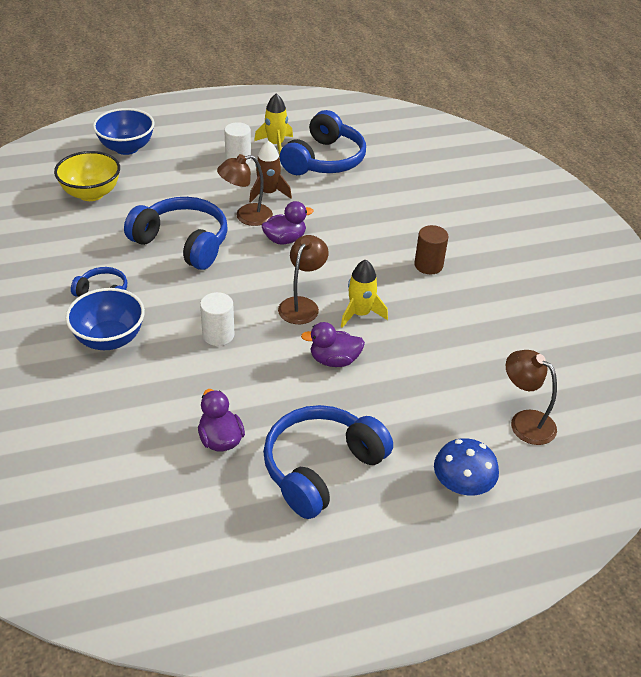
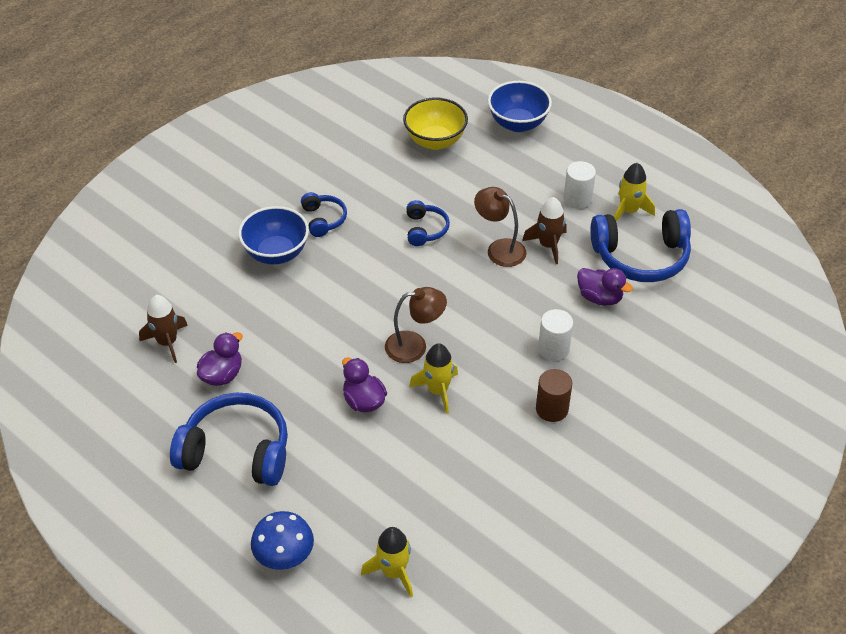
camera: 60 degrees right, 5 degrees up
blue headphones [124,197,228,270] -> blue headphones [406,200,450,246], size x0.52
white cylinder [200,292,234,346] -> white cylinder moved to [538,309,573,361]
purple duck [261,201,314,244] -> purple duck moved to [577,268,633,306]
brown lamp [506,350,557,445] -> yellow rocket [361,527,413,597]
none -> brown rocket [139,295,188,363]

